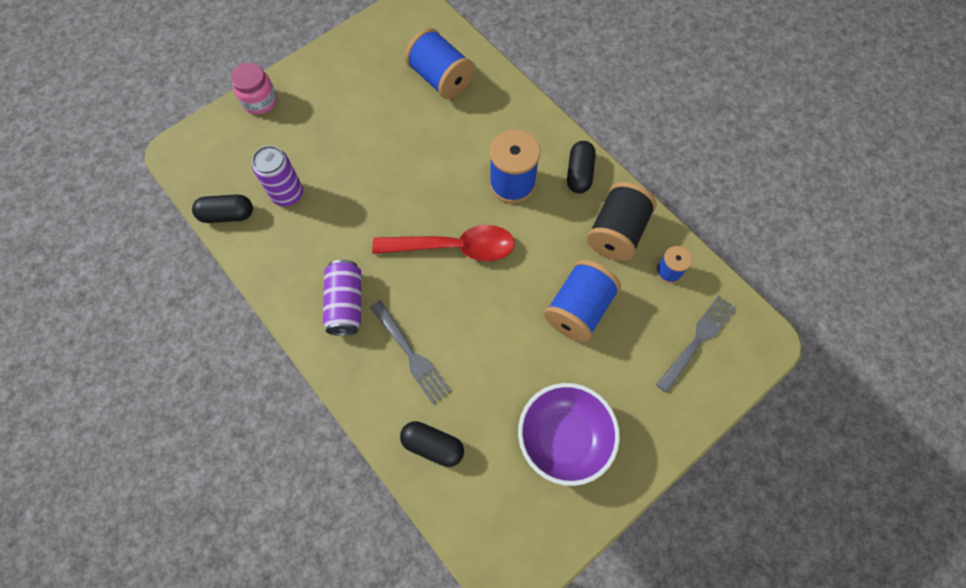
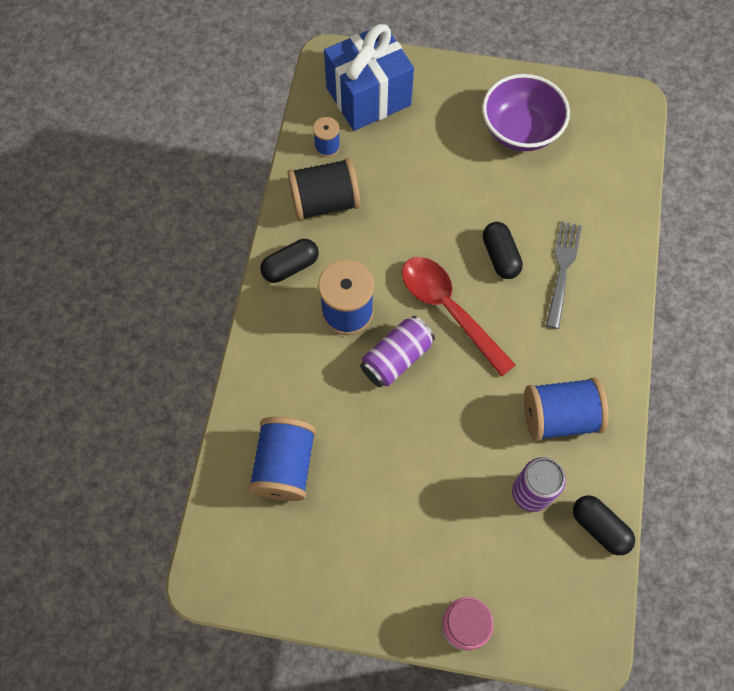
camera: 130 degrees left, 0 degrees up
purple can [323,260,361,336] -> purple can moved to [360,316,435,387]
black capsule [400,421,464,467] -> black capsule moved to [483,222,523,279]
blue spool [544,260,621,342] -> blue spool moved to [524,377,609,441]
grey fork [656,296,736,393] -> blue gift [324,24,414,131]

